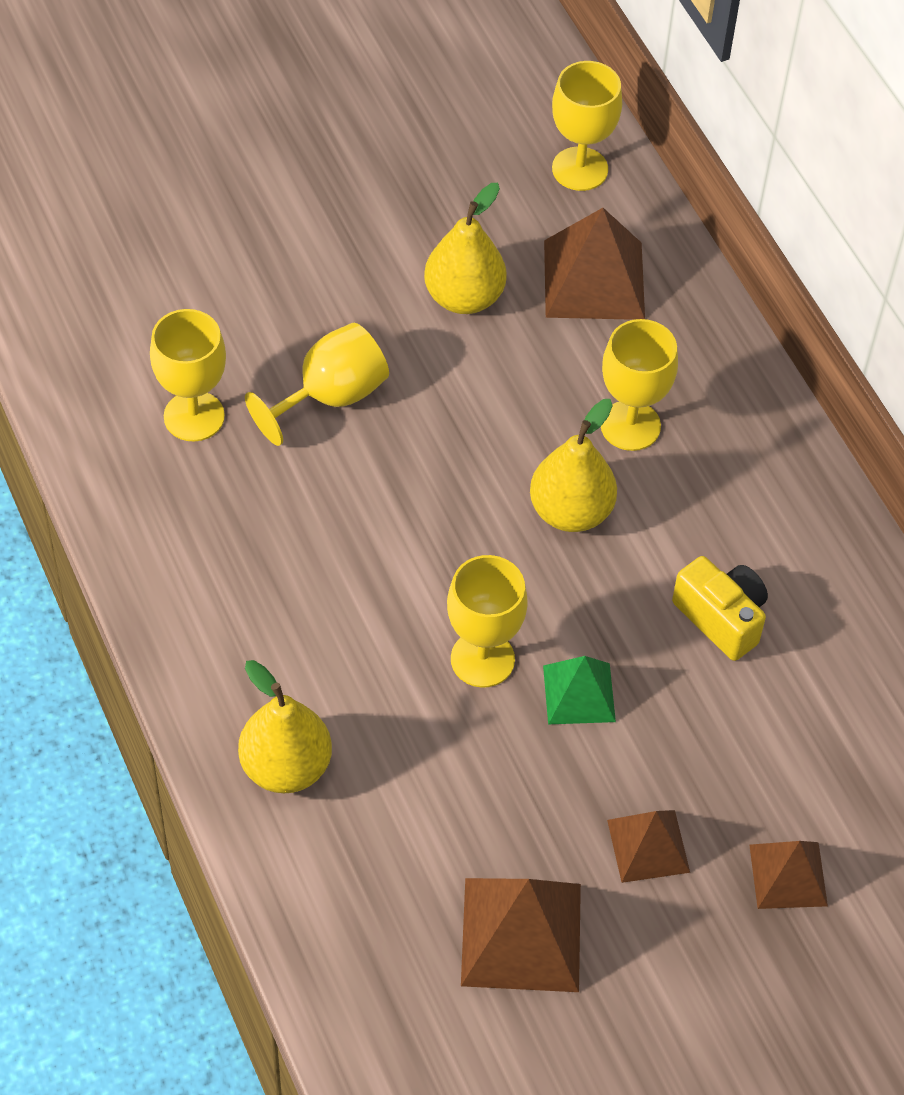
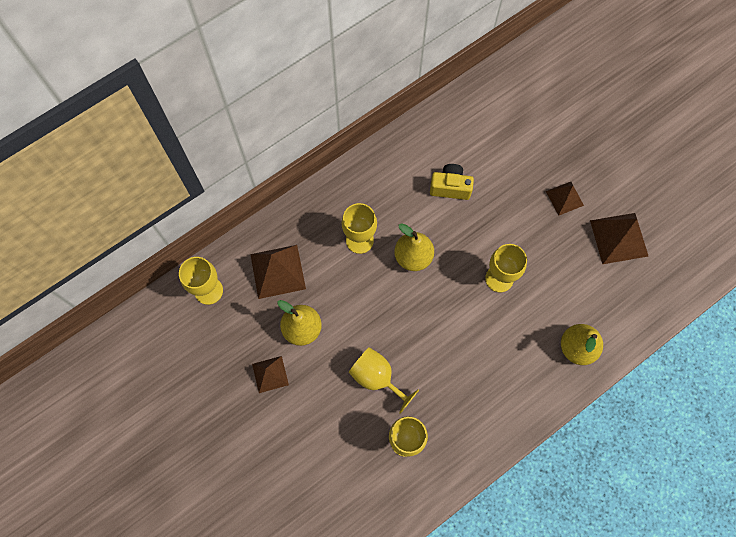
camera: 100 degrees left, 15 degrees up
green pyramid [543,656,616,724] -> none
yellow camera [672,556,768,661] -> yellow camera turned 60 degrees clockwise [430,164,474,200]
brown pyramid [749,841,828,909] -> brown pyramid moved to [252,356,289,393]

